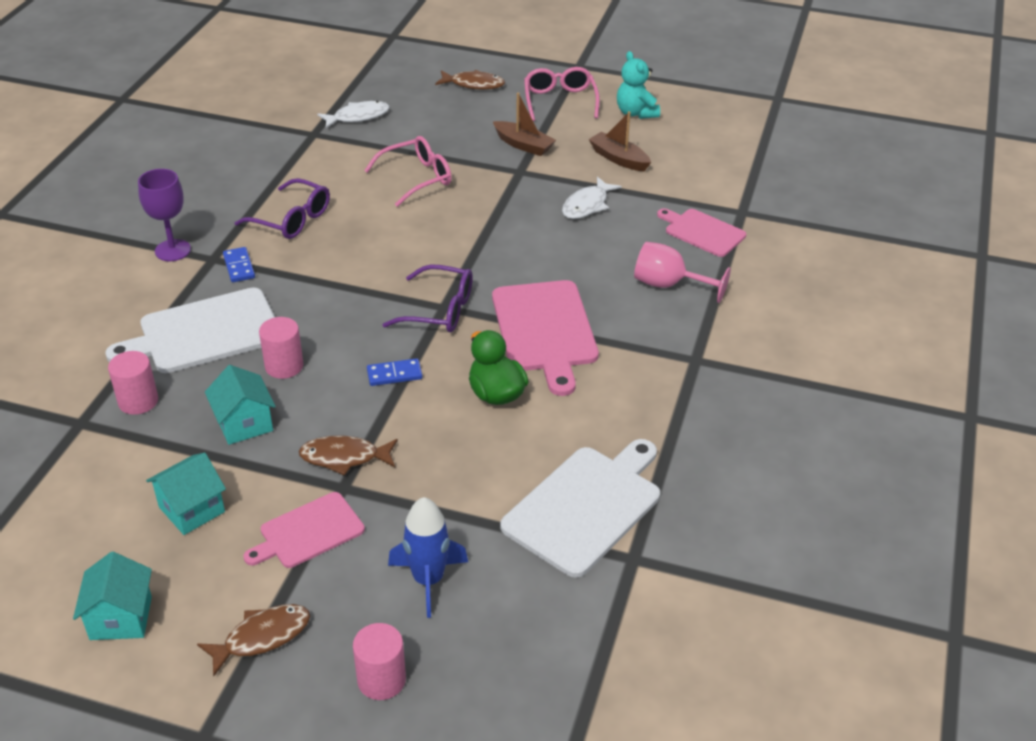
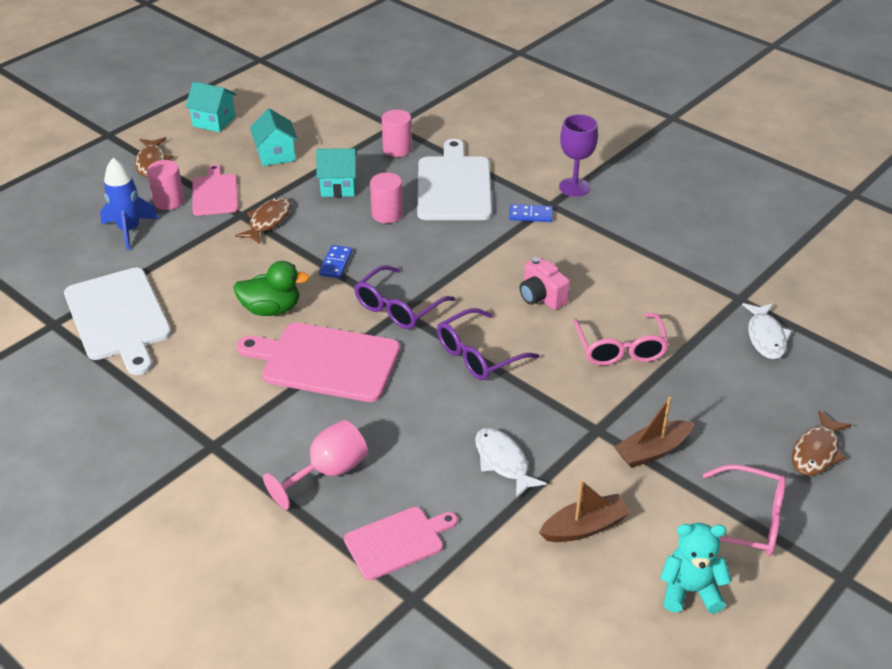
camera: 115 degrees right, 0 degrees up
purple glasses [235,178,330,239] -> purple glasses moved to [437,308,540,380]
pink cylinder [353,623,406,700] -> pink cylinder moved to [147,160,184,210]
none -> pink camera [520,257,570,310]

